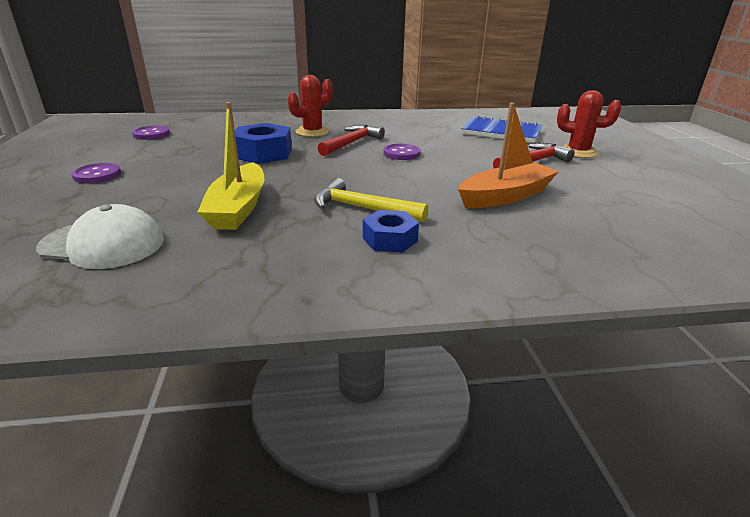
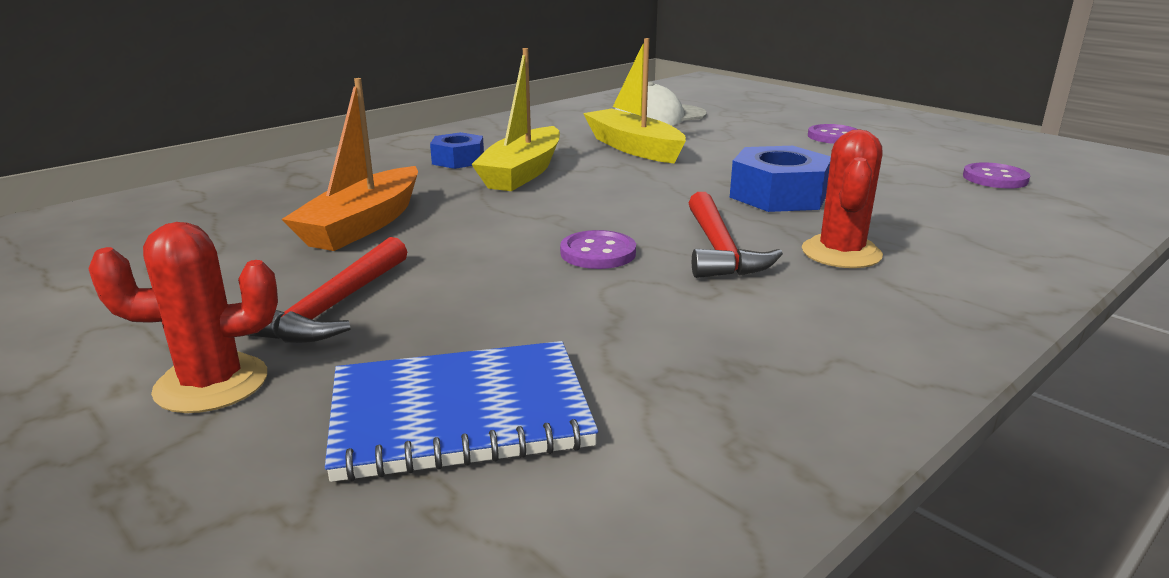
camera: 145 degrees right, 5 degrees down
yellow hammer [314,178,428,222] -> yellow boat [471,48,560,191]

